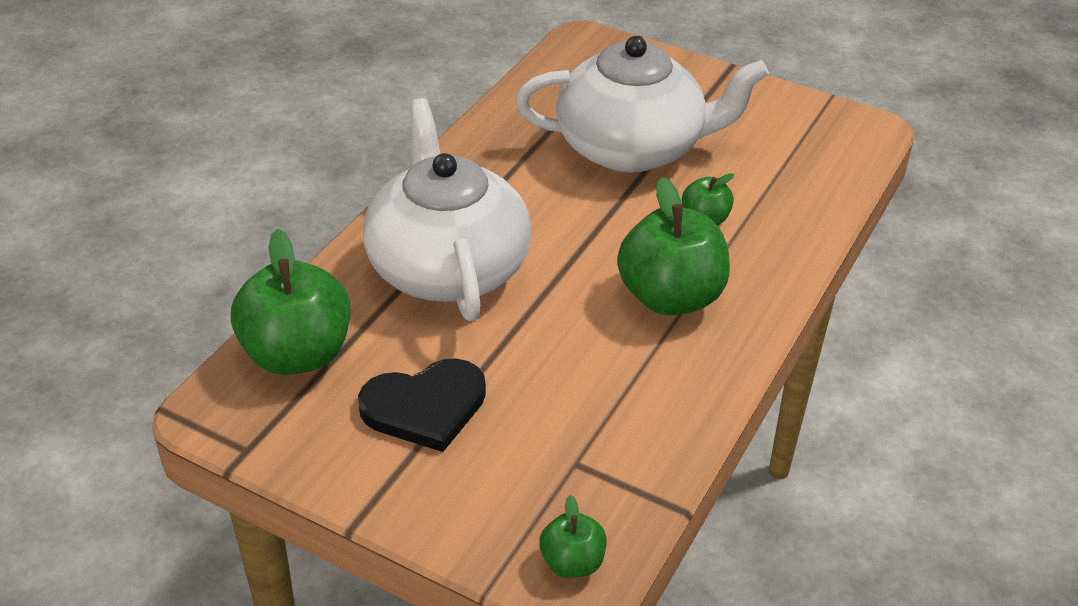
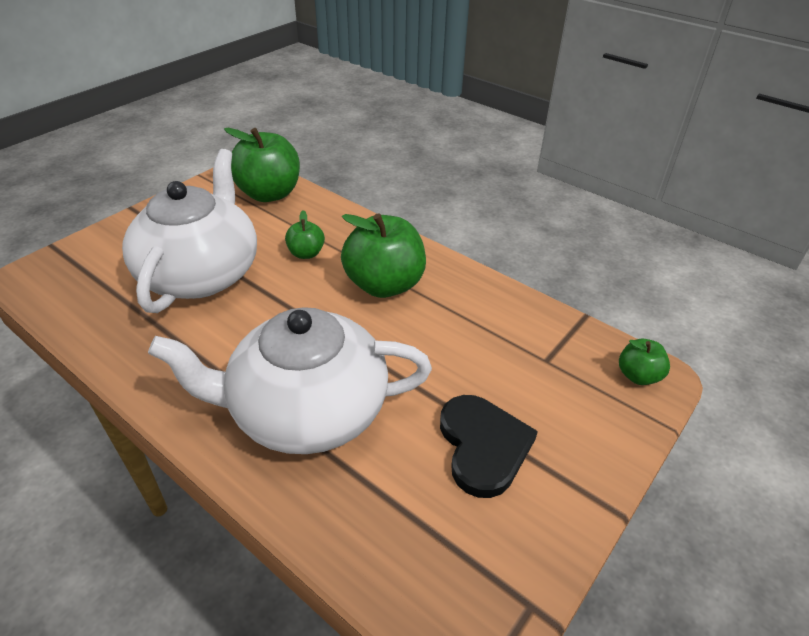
camera: 80 degrees left, 0 degrees up
green apple [231,229,351,375] -> green apple moved to [224,128,300,202]

